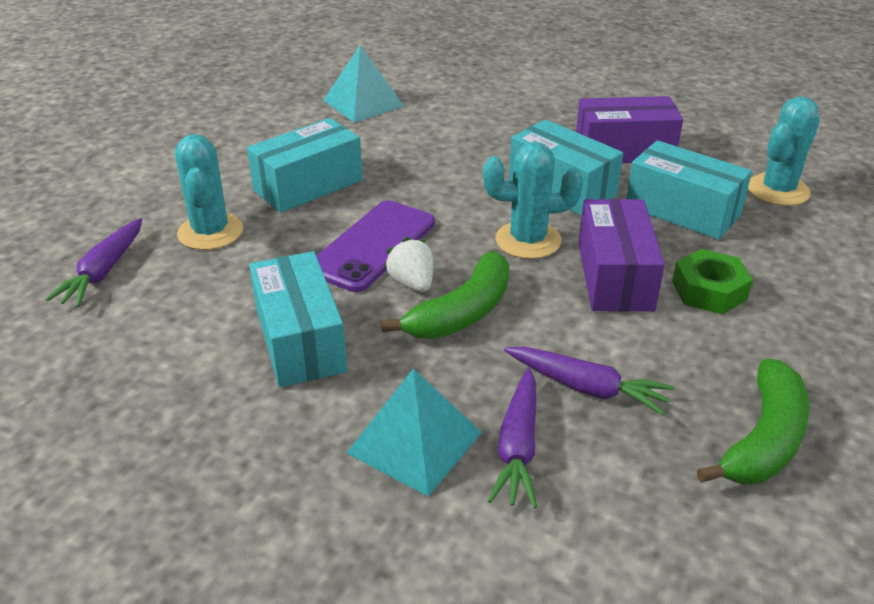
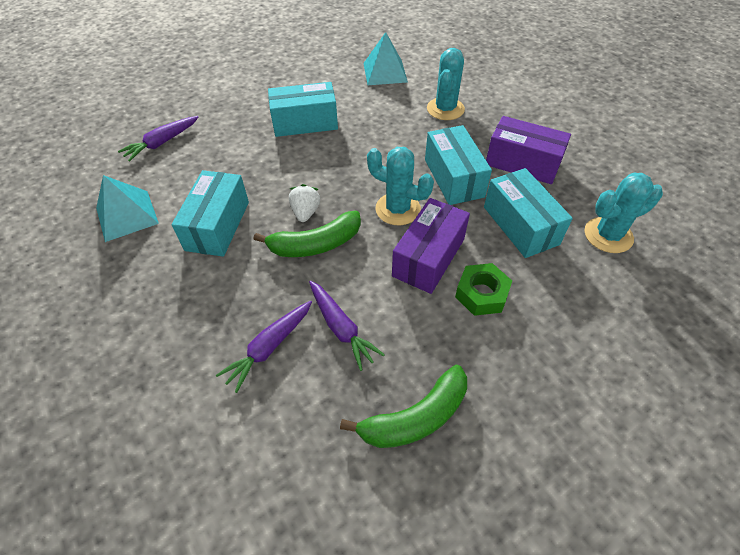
camera: 30 degrees right, 15 degrees up
turquoise cactus [175,134,243,250] -> turquoise cactus moved to [427,48,465,120]
purple phone [316,200,435,292] -> none
turquoise pyramid [347,368,482,496] -> turquoise pyramid moved to [96,175,159,242]

